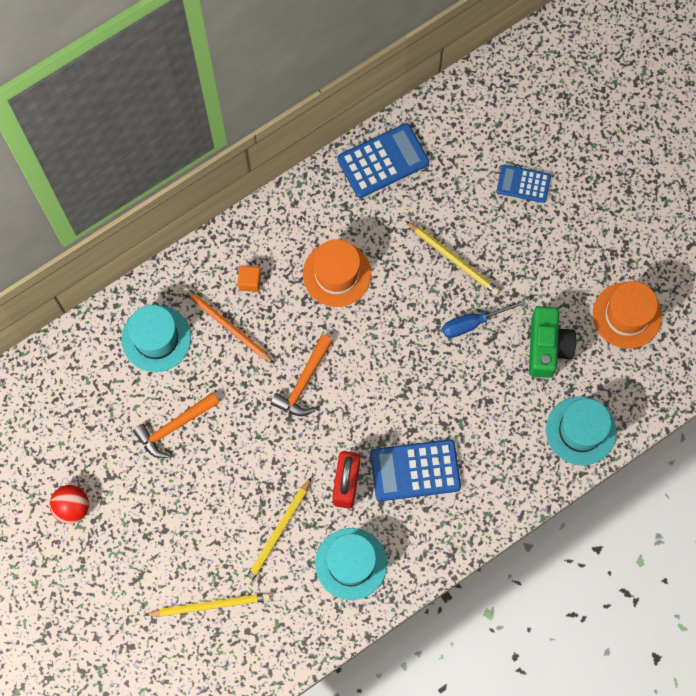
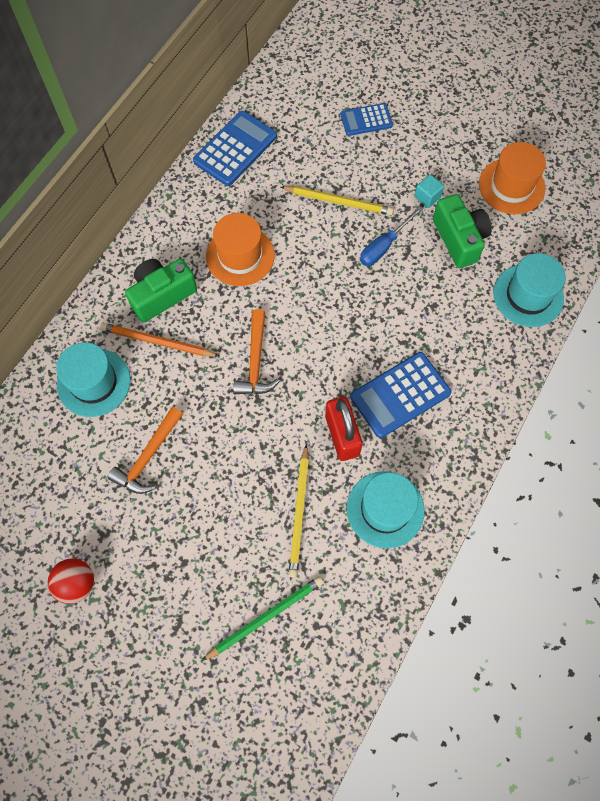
camera: 25 degrees left, 5 degrees down
yellow pencil [145,593,270,617] -> green pencil [202,576,324,661]
orange cube [237,266,261,292] -> green camera [125,259,197,322]
none -> turquoise cube [414,175,444,208]

